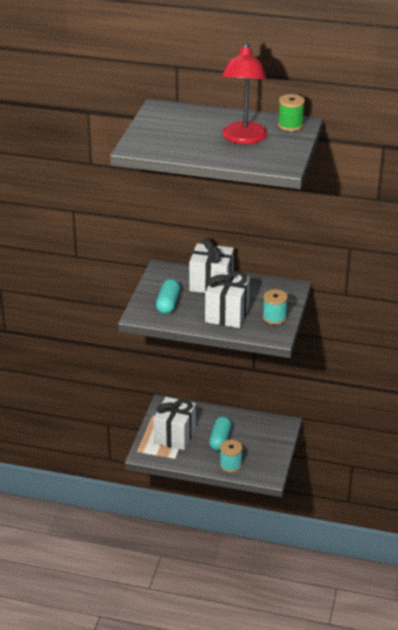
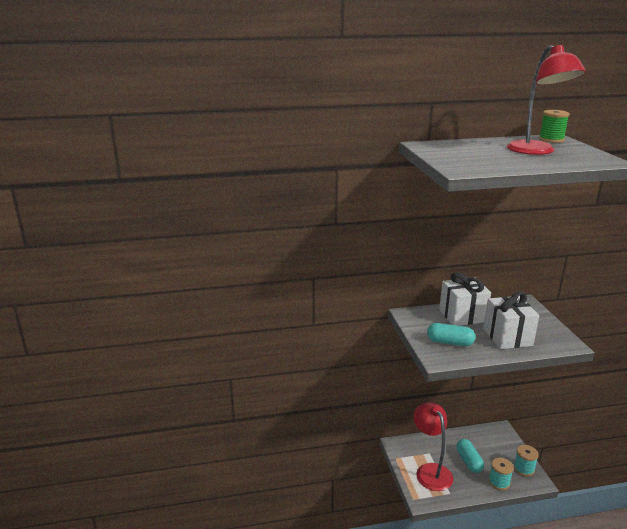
camera: 25 degrees left, 10 degrees down
white gift [153,397,196,450] -> red lamp [413,402,453,491]
turquoise capsule [156,279,180,314] -> turquoise capsule turned 60 degrees counterclockwise [427,323,475,346]
turquoise spool [263,289,288,325] -> turquoise spool moved to [514,445,539,476]

